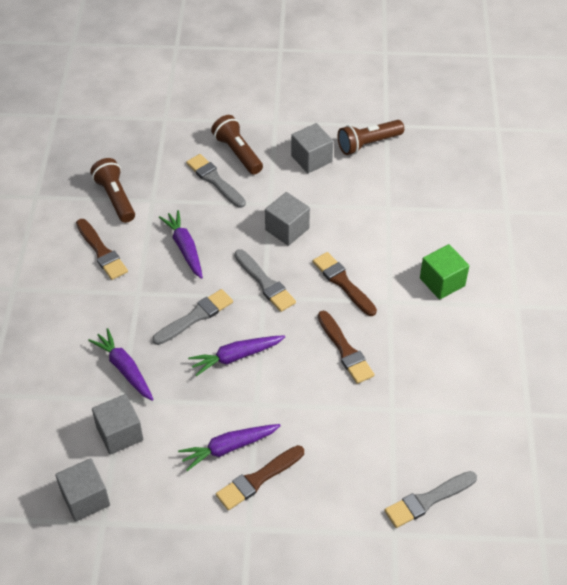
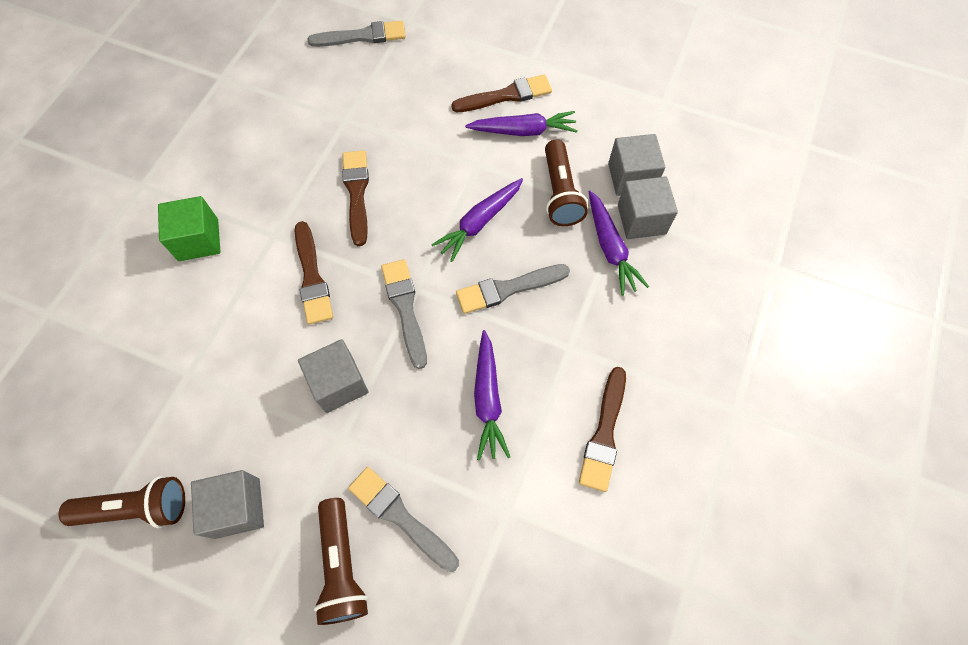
camera: 160 degrees left, 15 degrees up
grey cube [55,458,110,522] -> grey cube moved to [618,176,678,239]
brown brush [76,219,128,280] -> brown brush turned 150 degrees counterclockwise [579,367,626,492]
brown flashlight [90,158,135,223] -> brown flashlight moved to [545,139,588,226]
grey brush [186,154,246,208] -> grey brush turned 150 degrees clockwise [348,467,459,572]
purple carrot [188,335,285,376] -> purple carrot turned 135 degrees clockwise [431,178,523,262]

